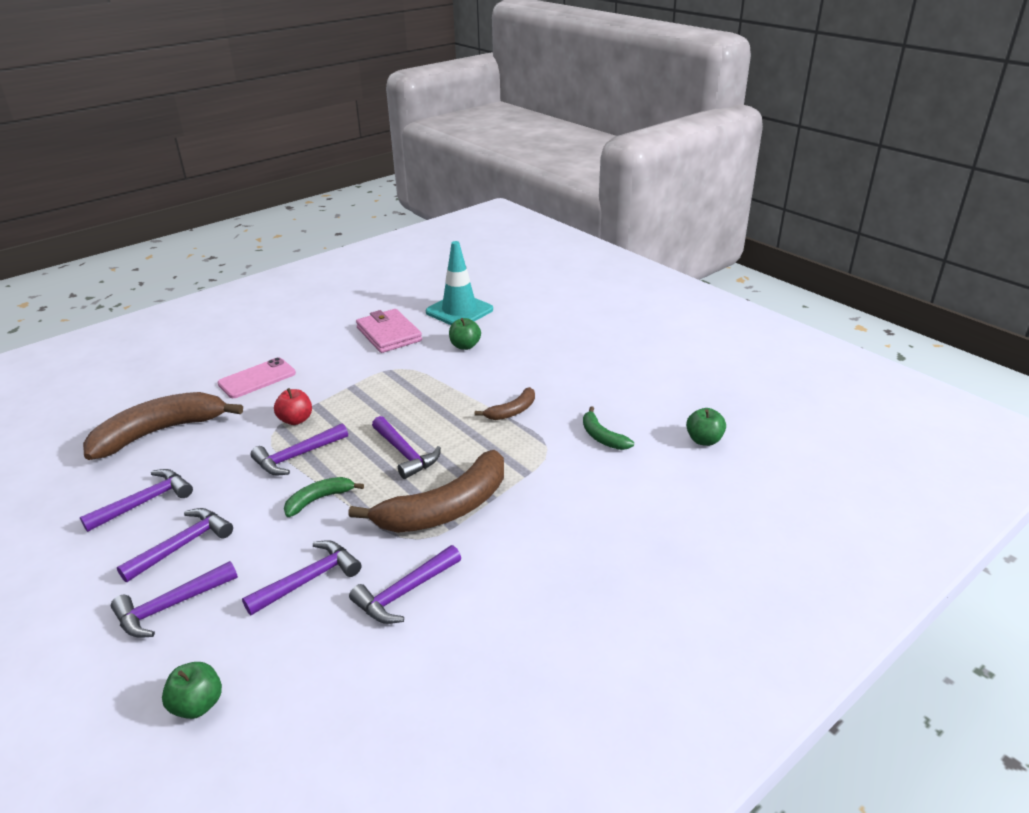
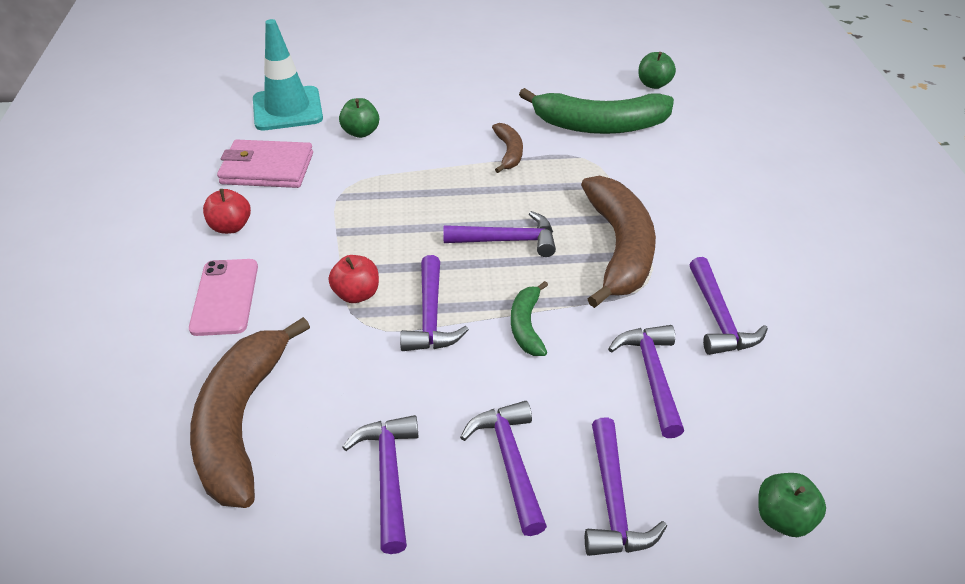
camera: 55 degrees left, 10 degrees up
green banana [583,406,634,450] -> green banana [519,88,674,134], size x2.04
none -> red apple [203,189,251,234]

